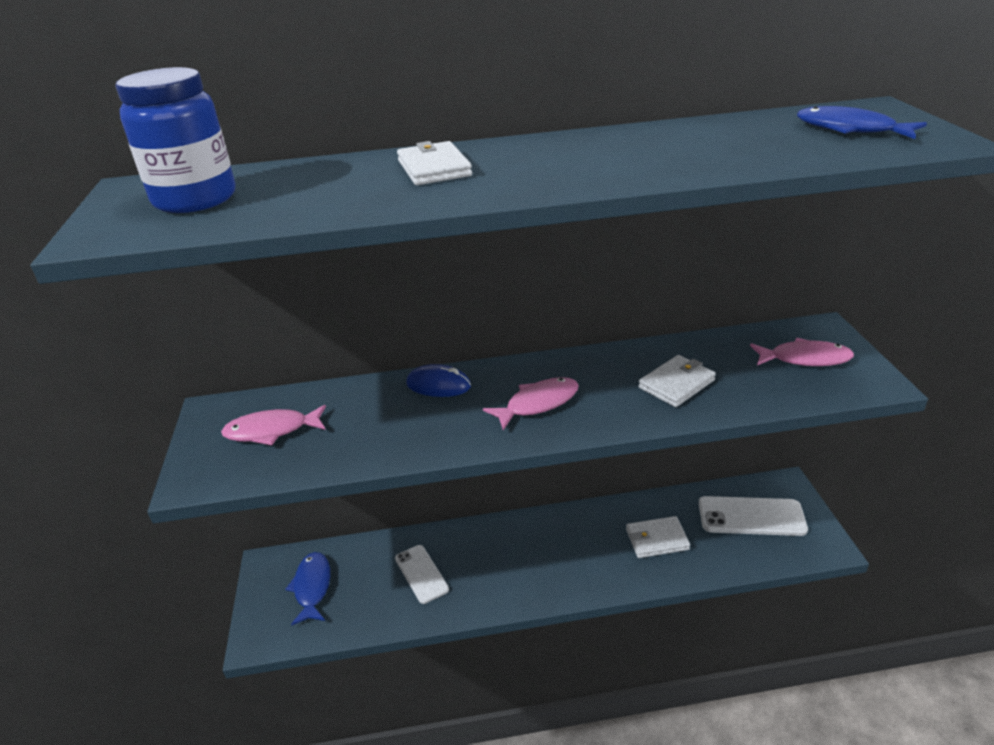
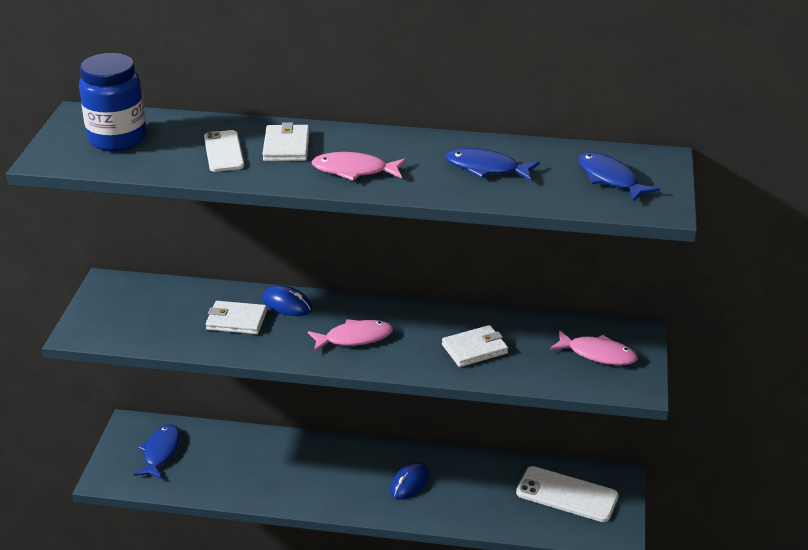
camera: 15 degrees right, 0 degrees up
pink fish [221,405,326,445] -> pink fish moved to [311,152,406,181]
white phone [395,545,449,604] -> white phone moved to [204,130,244,172]
white wallet [626,516,690,558] -> white wallet moved to [206,301,267,334]
none -> blue mouse [390,462,429,499]
none -> blue fish [446,148,540,181]

